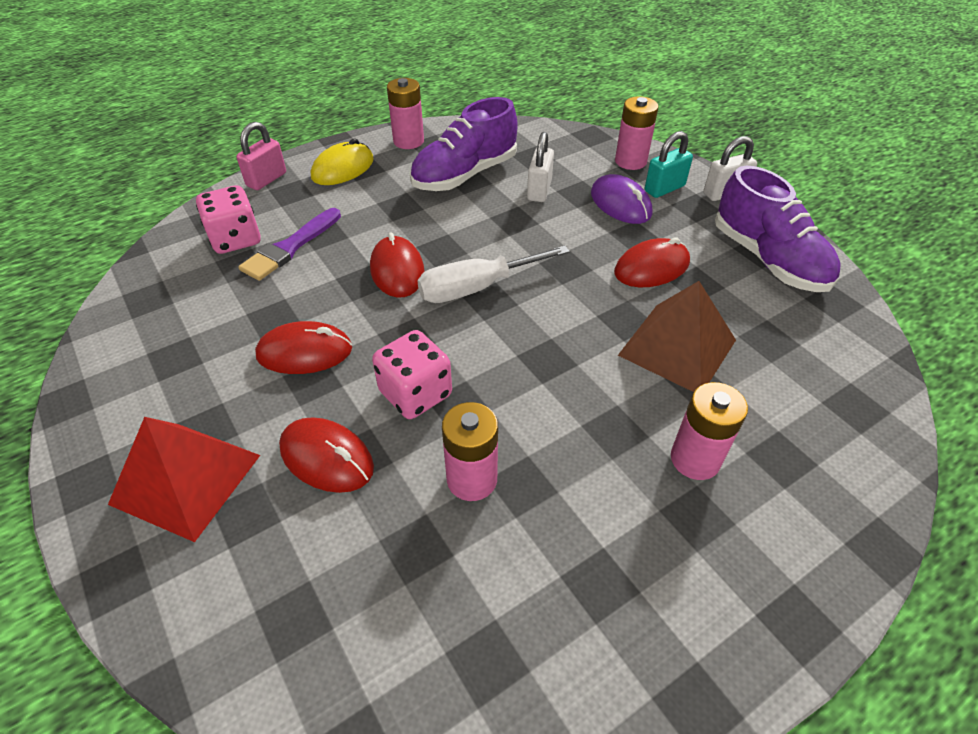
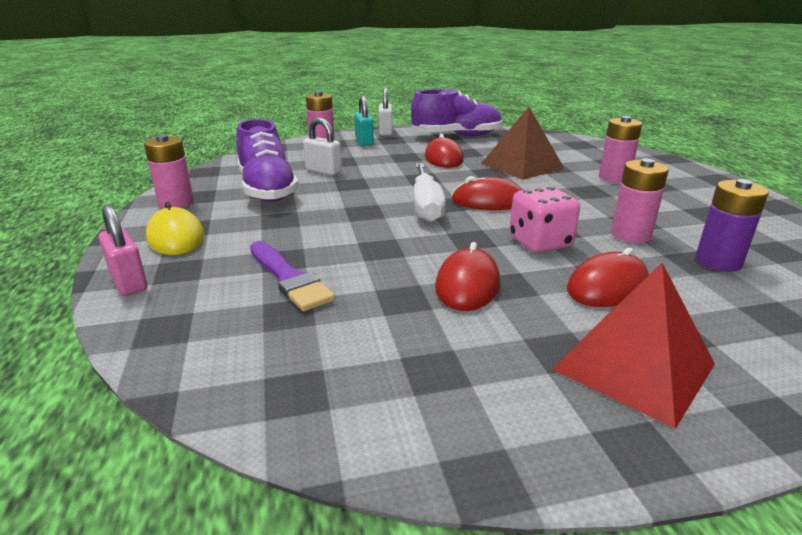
camera: 70 degrees left, 20 degrees down
pink dice [196,185,261,254] -> none
red mouse [370,232,425,297] -> red mouse moved to [452,176,522,210]
purple mouse [591,174,652,224] -> none
none -> purple battery [696,179,769,272]

